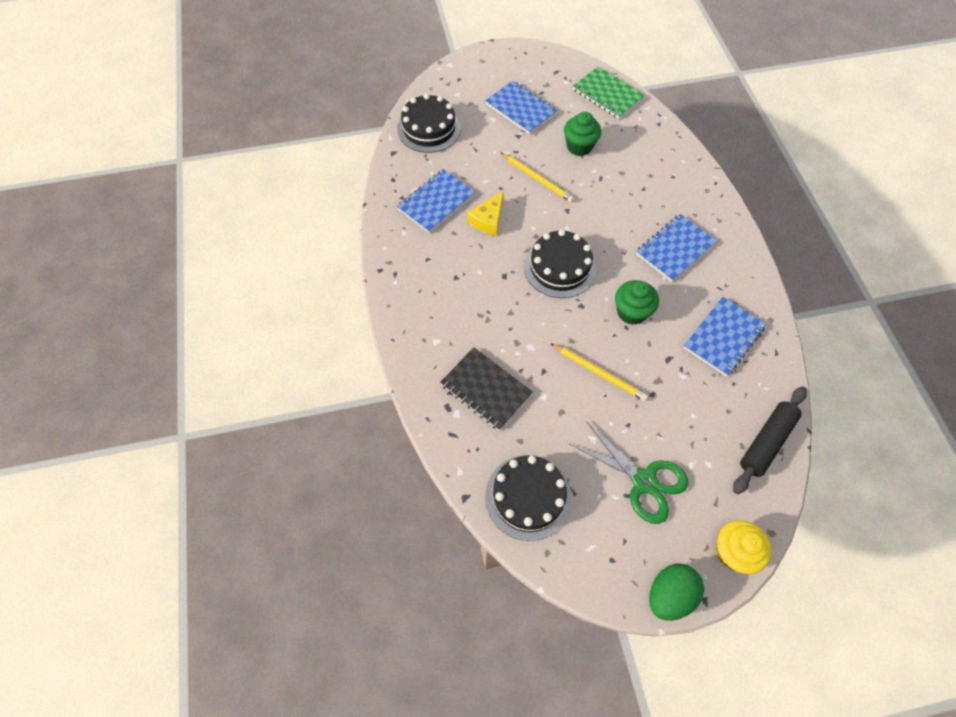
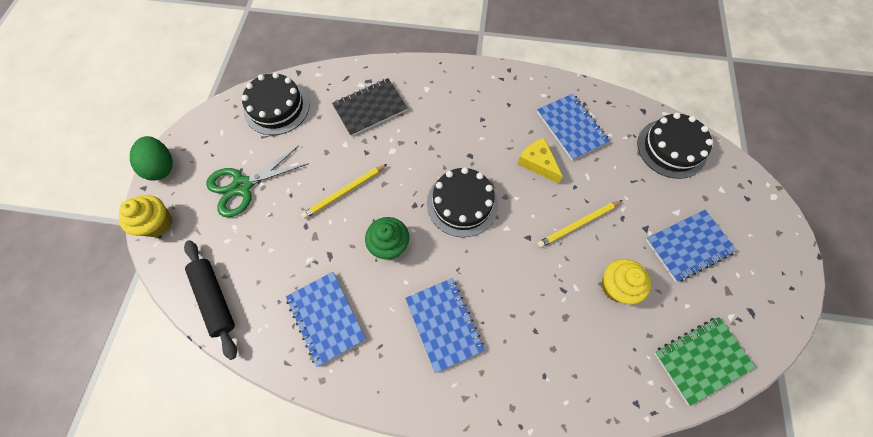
camera: 110 degrees right, 5 degrees up
green cupcake [564,112,601,156] -> yellow cupcake [601,259,651,304]

